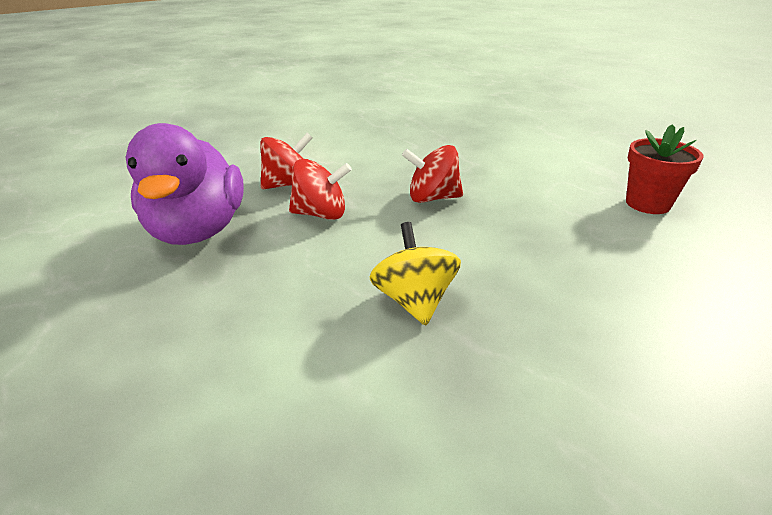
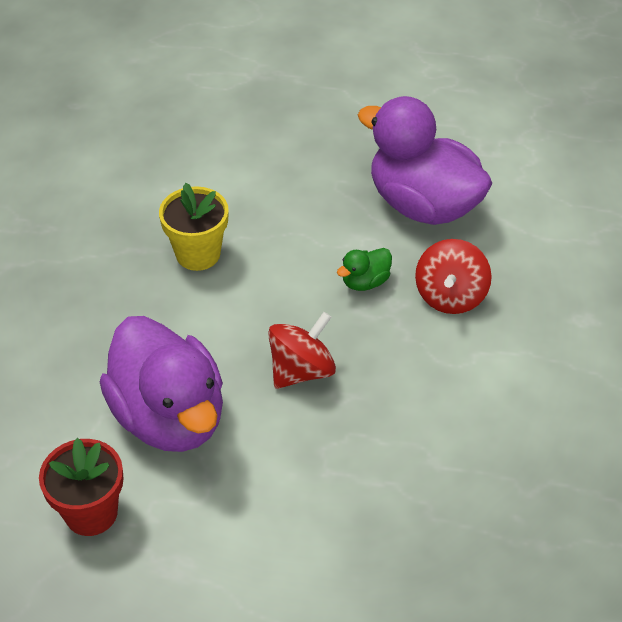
camera: 135 degrees right, 15 degrees up
red spinning top [289,159,352,220] -> green duck [337,248,392,291]
yellow spinning top [370,222,461,326] -> yellow flower pot [159,183,229,271]
none -> purple duck [100,316,223,452]

